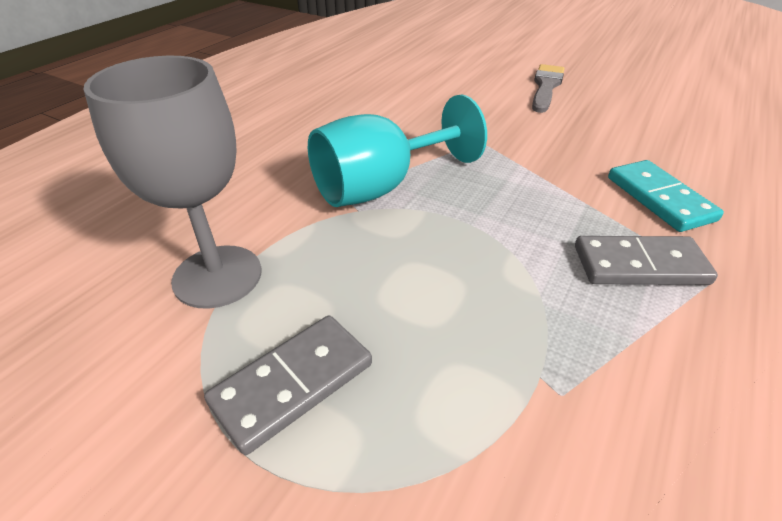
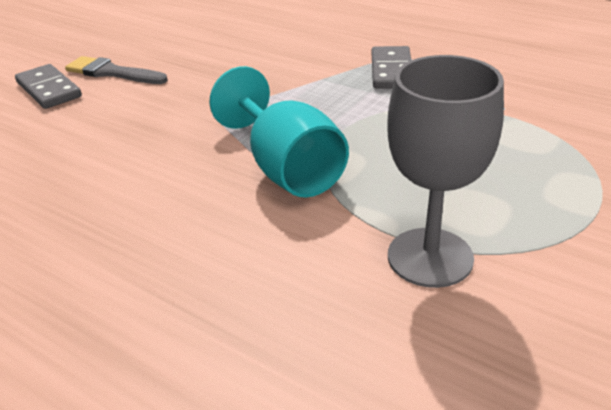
camera: 85 degrees left, 5 degrees down
grey domino [204,315,372,455] -> grey domino moved to [15,64,82,109]
turquoise domino [608,160,724,232] -> none

